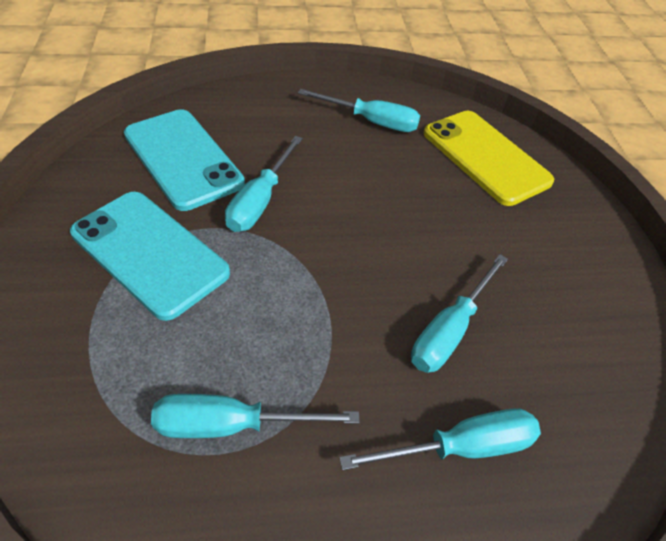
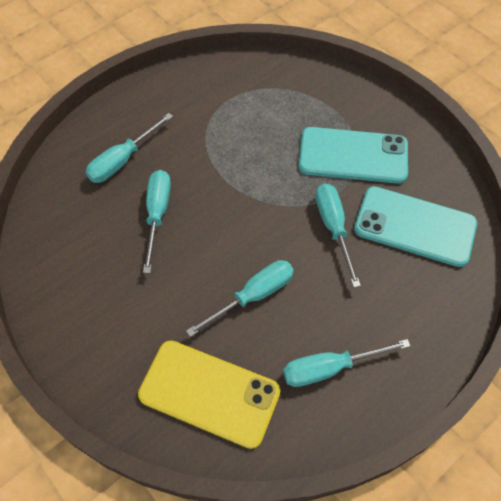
camera: 150 degrees right, 10 degrees up
turquoise screwdriver [151,394,360,438] -> turquoise screwdriver moved to [186,260,294,337]

